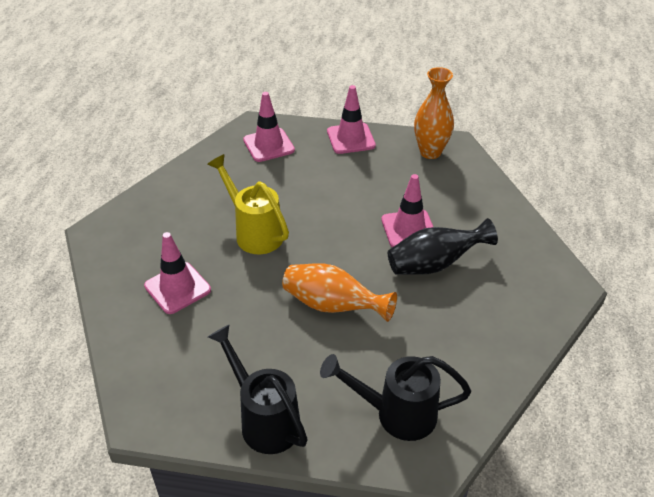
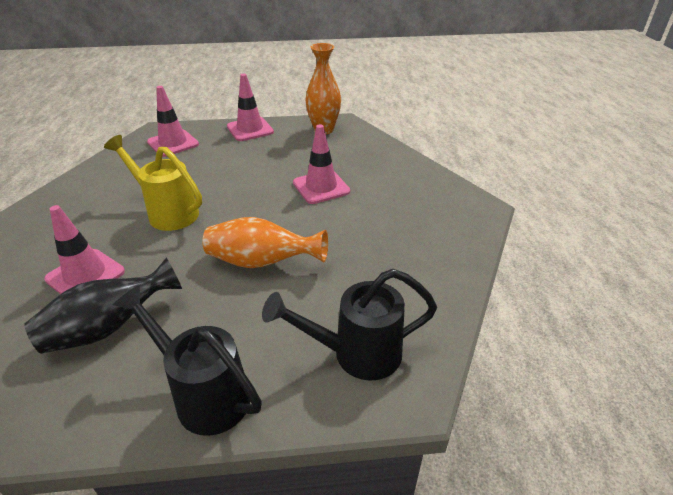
camera: 15 degrees left, 5 degrees down
black vase [388,218,498,275] -> black vase moved to [24,258,182,354]

